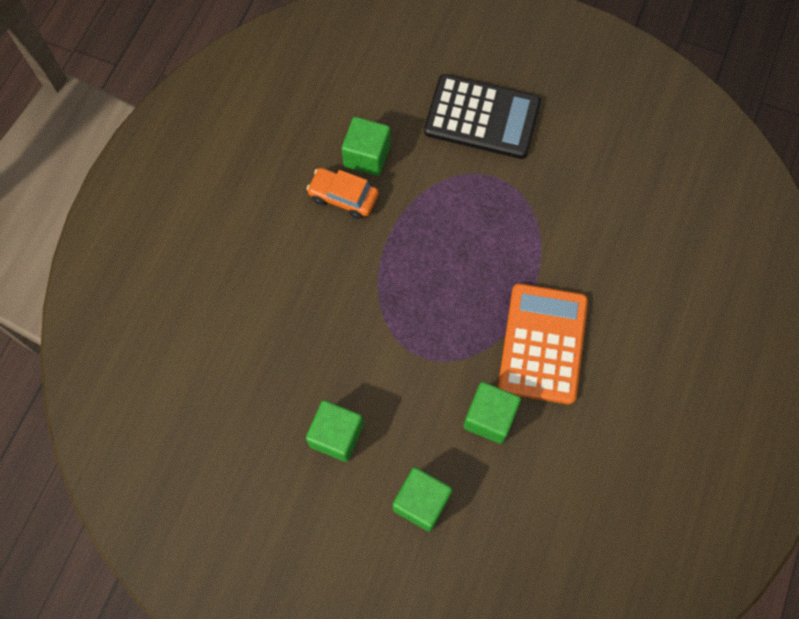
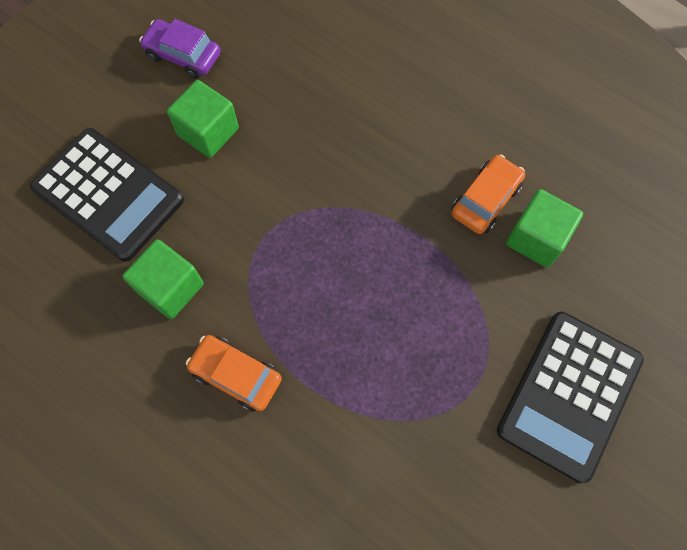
camera: 105 degrees right, 0 degrees up
green cube [393,467,452,532] -> black calculator [30,128,184,262]
orange calculator [498,283,588,405] -> orange car [186,335,282,412]
none -> purple car [139,19,221,79]

